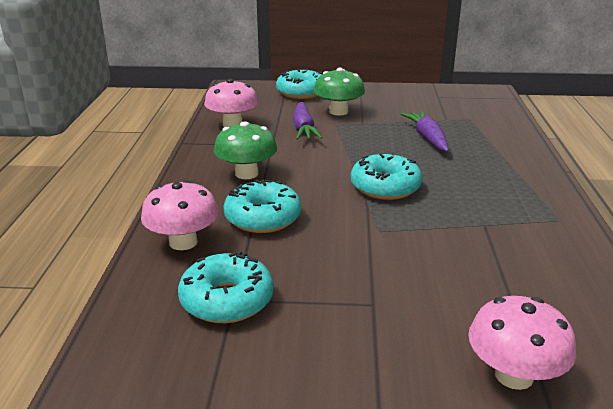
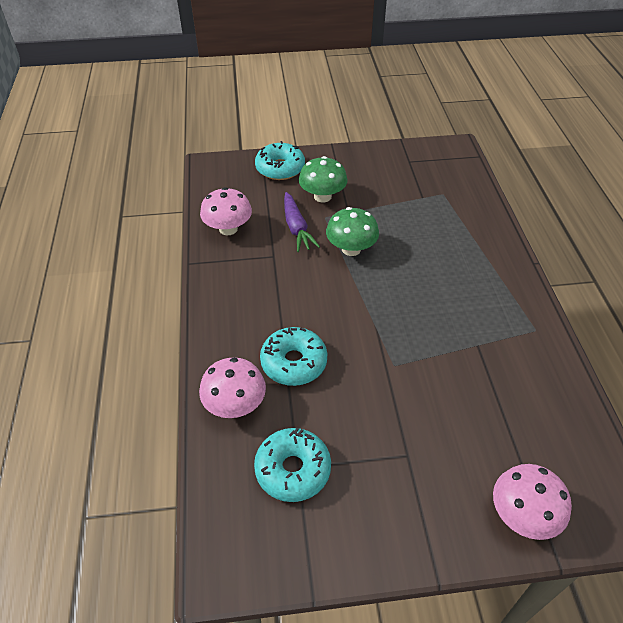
camera: 10 degrees left, 20 degrees up
green mushroom [214,121,277,179] -> green mushroom moved to [326,207,379,256]
turquoise donut [351,152,423,200] -> none
purple carrot [401,111,449,152] -> none

